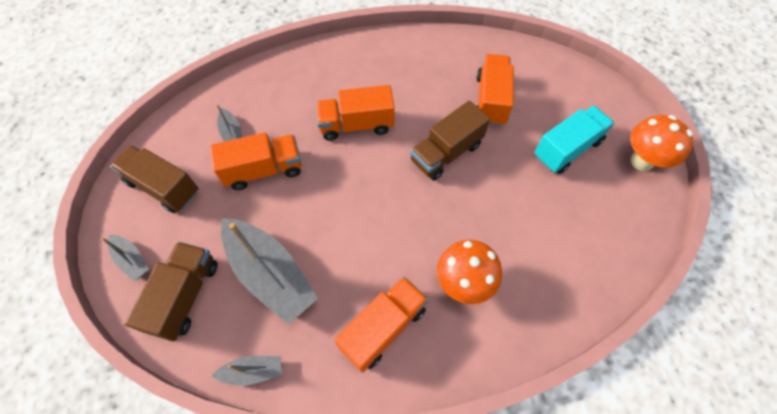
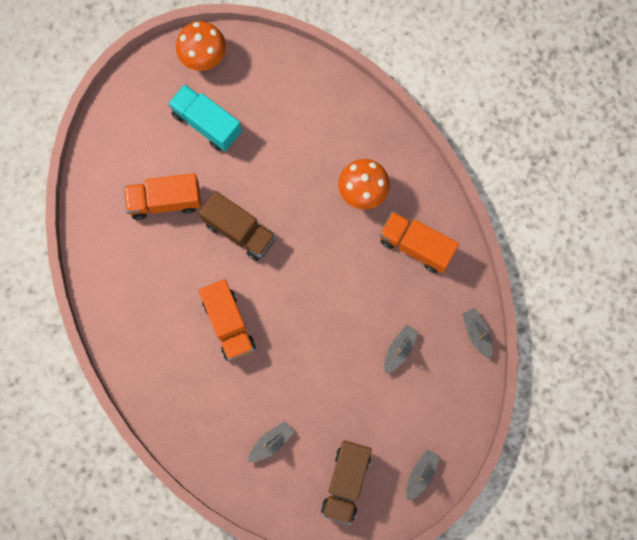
camera: 105 degrees left, 15 degrees up
brown truck [125,242,218,342] -> none
orange truck [210,132,302,190] -> none
grey boat [221,218,318,325] -> grey boat [384,325,419,374], size x0.47

